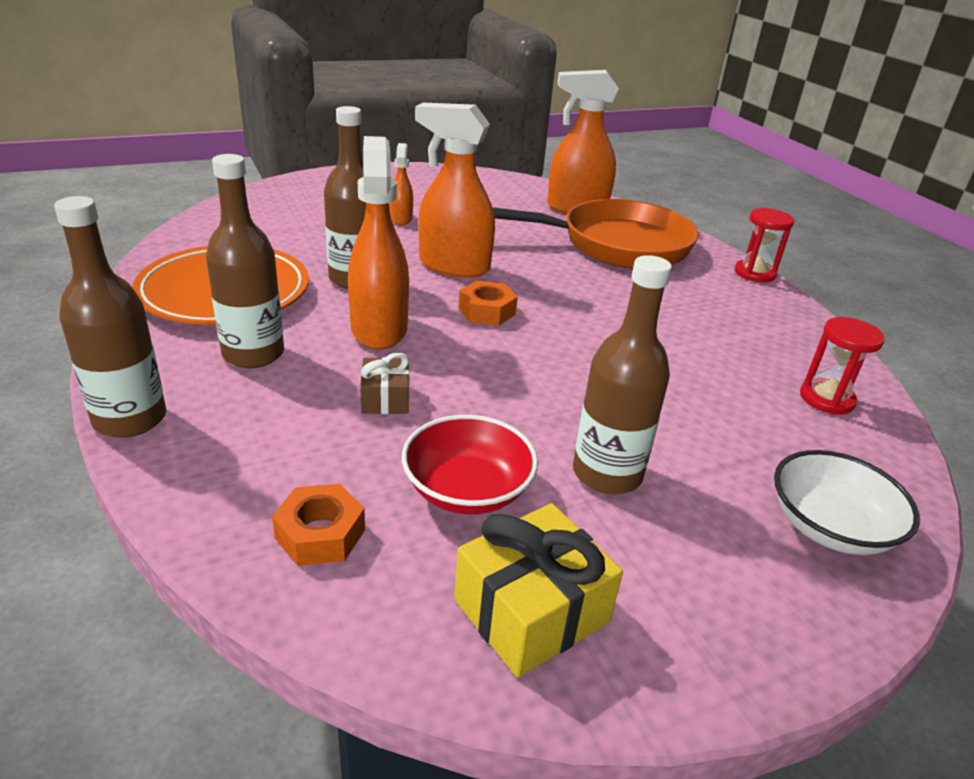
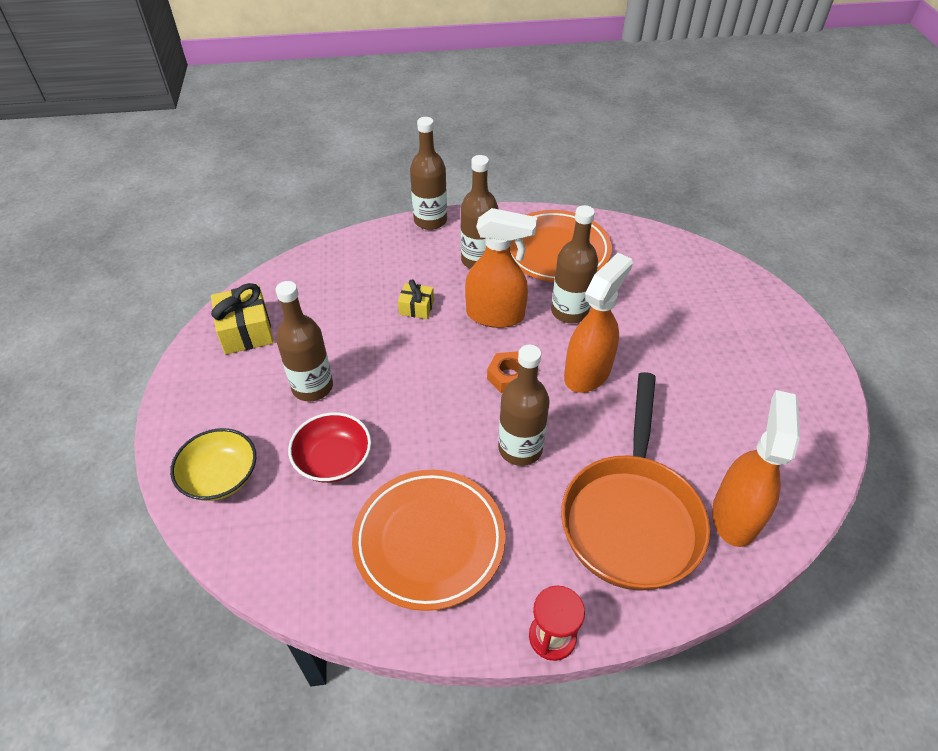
camera: 110 degrees right, 15 degrees up
orange nut [272,484,365,566] -> none
brown gift [360,353,409,414] -> yellow gift [398,279,434,319]
orange spray bottle [390,143,413,225] -> none
red bowl [402,415,538,514] -> red bowl moved to [288,412,371,483]
white bowl [774,450,920,555] -> yellow bowl [170,428,256,501]
red hourglass [800,317,885,415] -> none
none -> orange plate [352,470,506,611]
none -> brown bottle [498,345,550,466]

